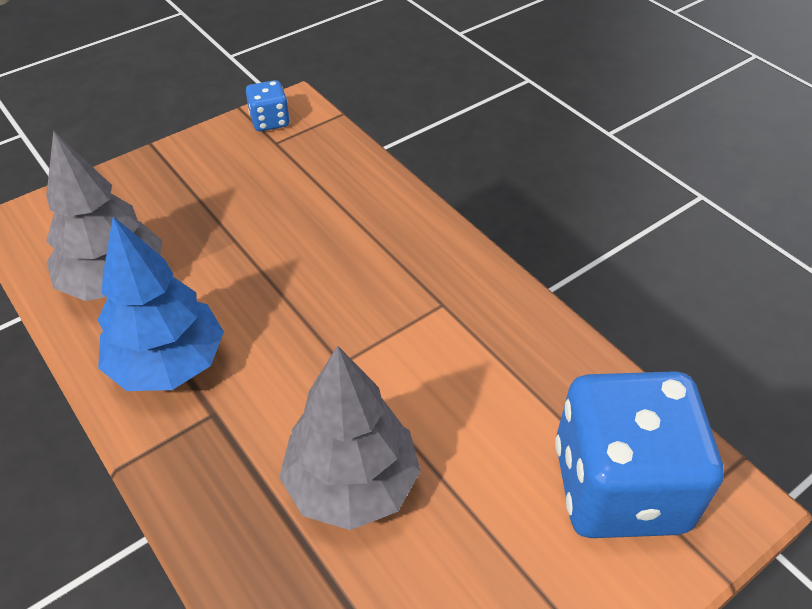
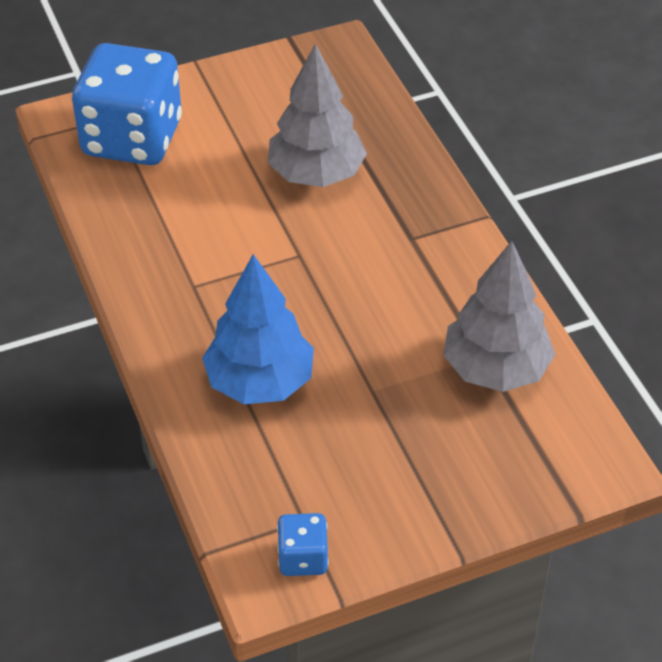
camera: 165 degrees left, 0 degrees up
blue tree [98,216,224,391] -> blue tree moved to [202,254,314,404]

